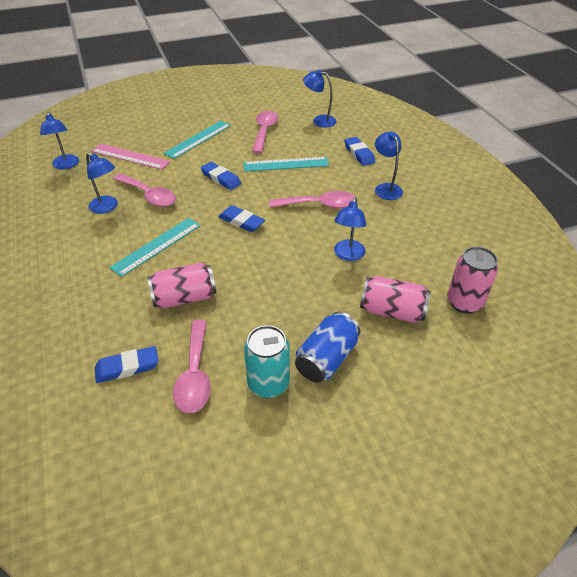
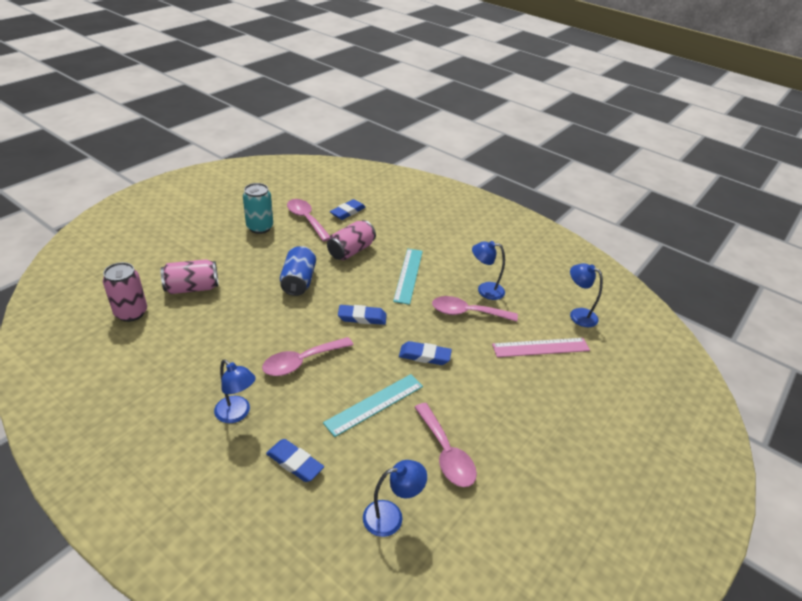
camera: 145 degrees right, 5 degrees down
turquoise ruler [164,121,231,159] -> none
blue can [295,312,360,383] -> blue can moved to [280,246,316,296]
blue lamp [334,197,366,261] -> none

